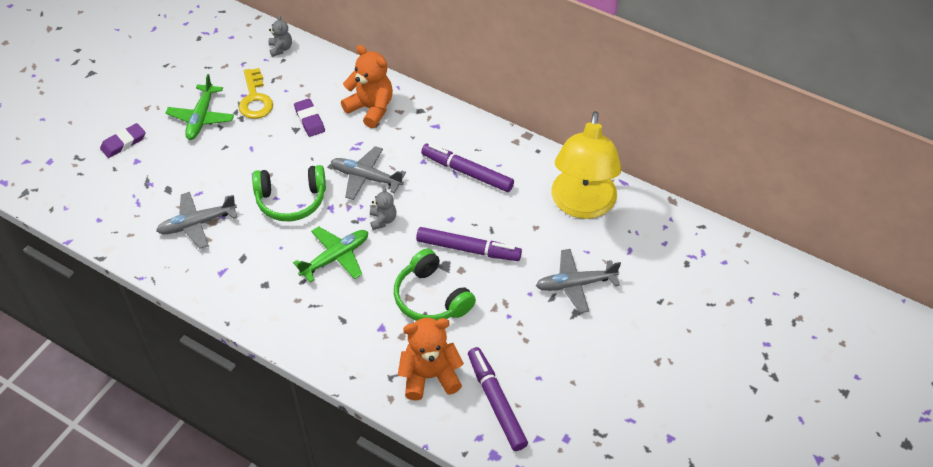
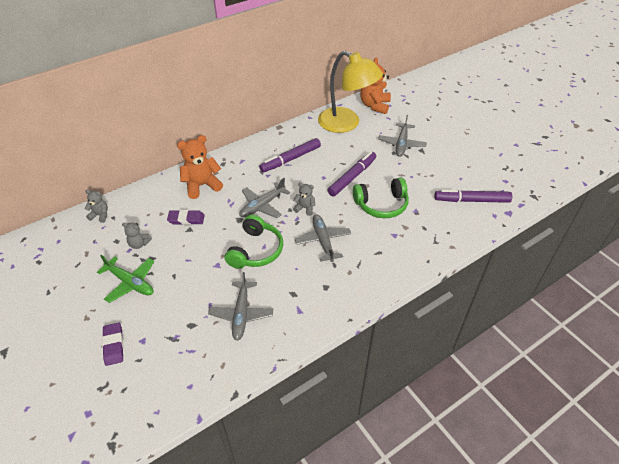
camera: 65 degrees left, 5 degrees down
yellow key [239,68,273,119] -> grey teddy bear [122,223,152,249]
green plane [293,226,368,283] -> grey plane [295,214,351,262]
orange teddy bear [398,318,464,401] -> orange teddy bear moved to [360,58,391,114]

